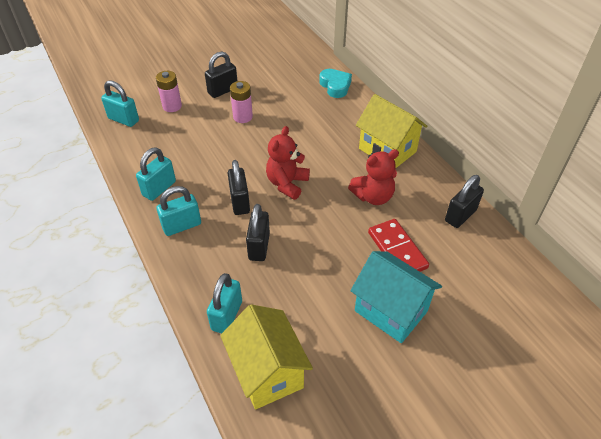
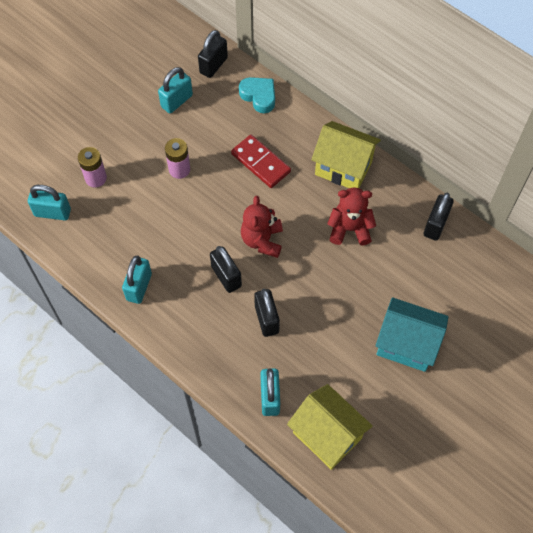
camera: 20 degrees left, 15 degrees up
turquoise padlock [157,186,201,236] -> turquoise padlock moved to [158,67,193,113]
black padlock [205,52,237,98] -> black padlock moved to [198,30,228,78]
red teddy bear [348,149,399,205] -> red teddy bear turned 135 degrees counterclockwise [327,187,376,246]
red domino [368,219,429,272] -> red domino moved to [231,135,291,188]

